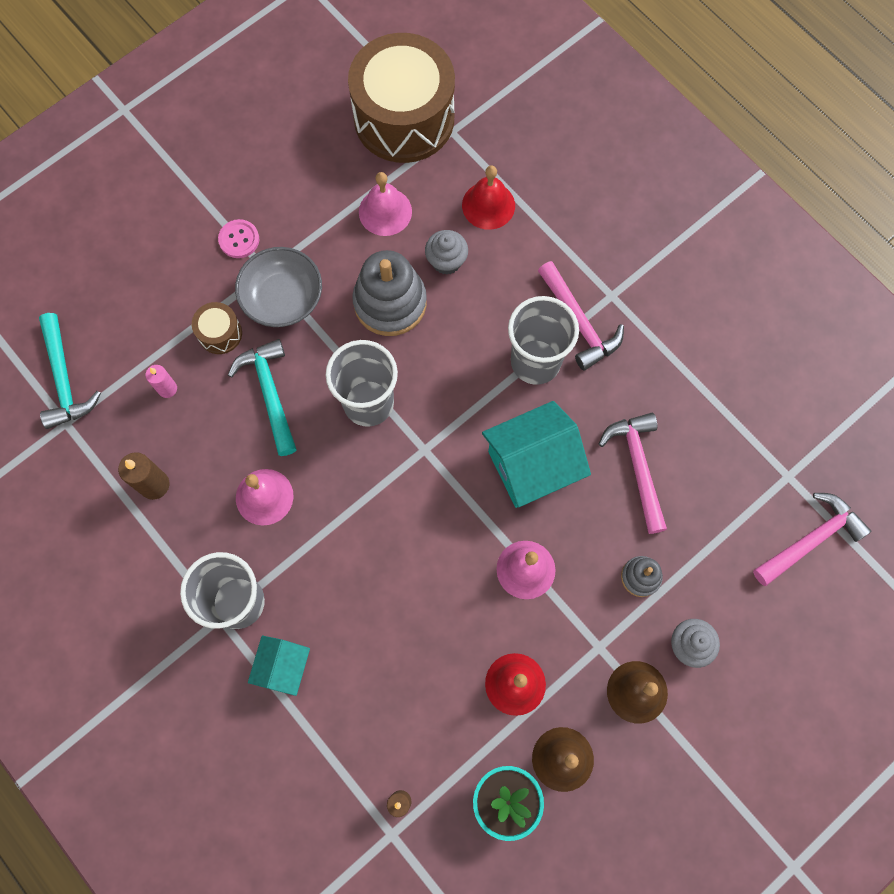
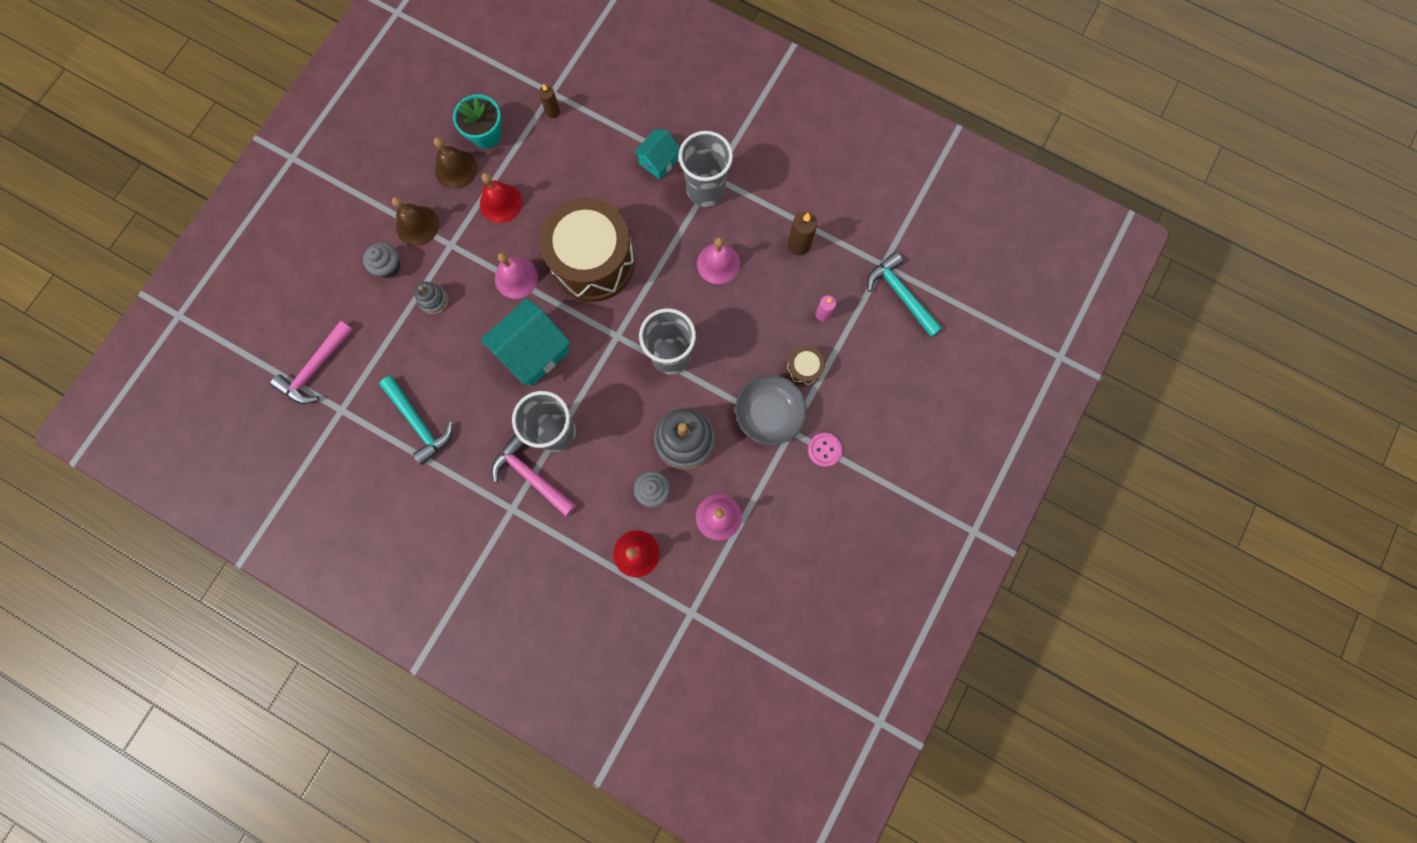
camera: 160 degrees right, 5 degrees up
turquoise hammer [228,339,297,456] -> turquoise hammer moved to [379,376,452,465]
turquoise house [248,636,310,696] -> turquoise house turned 45 degrees clockwise [633,129,680,180]
brown drum [348,33,455,163] -> brown drum moved to [540,198,635,302]
pink hammer [599,413,667,534] -> none

